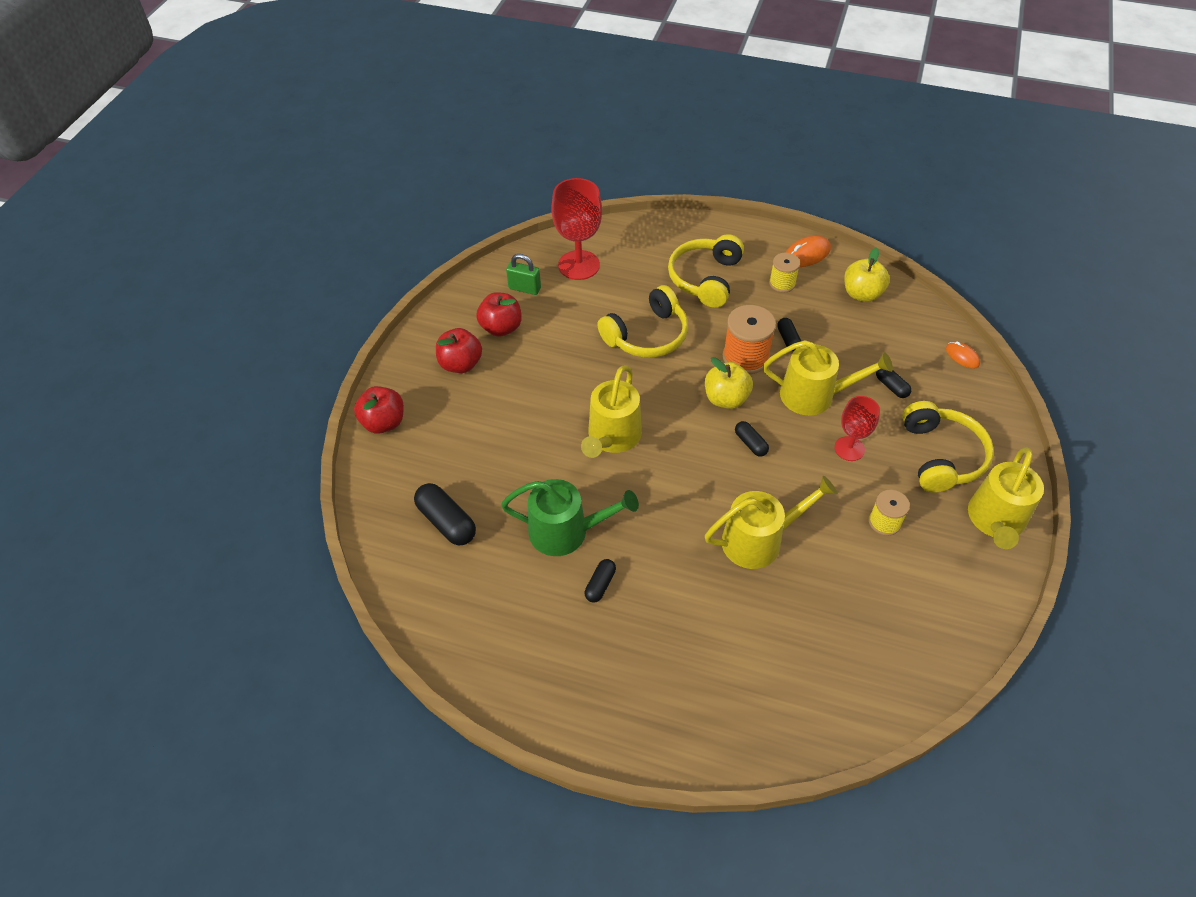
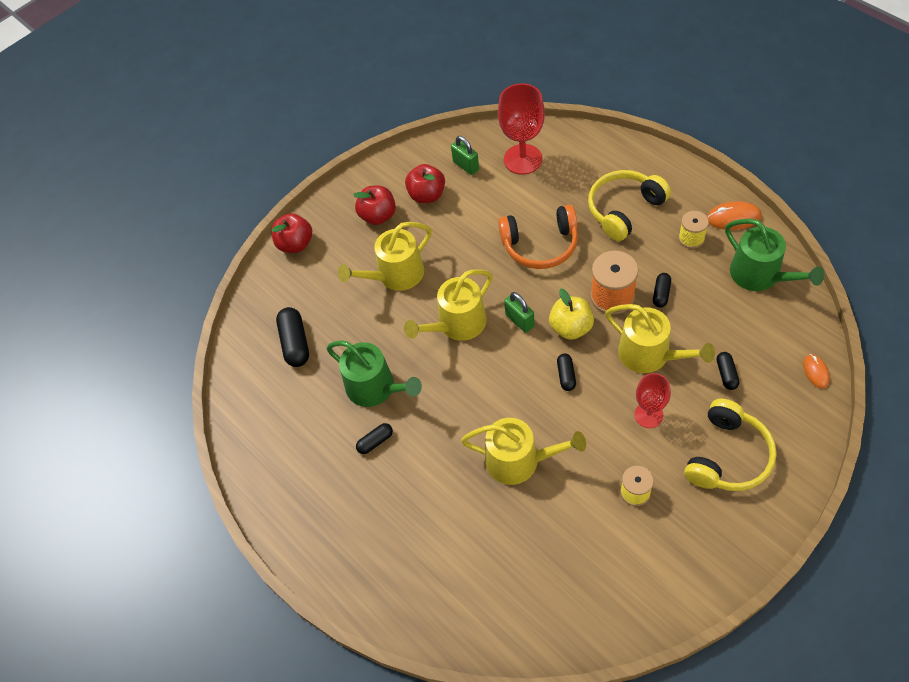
camera: 35 degrees right, 5 degrees up
yellow headphones [597,285,688,358] -> orange headphones [498,205,578,269]
yellow apple [844,247,890,302] -> green watering can [725,219,824,291]
yellow watering can [968,447,1044,549] -> yellow watering can moved to [338,222,432,291]
none -> green padlock [504,292,534,333]

